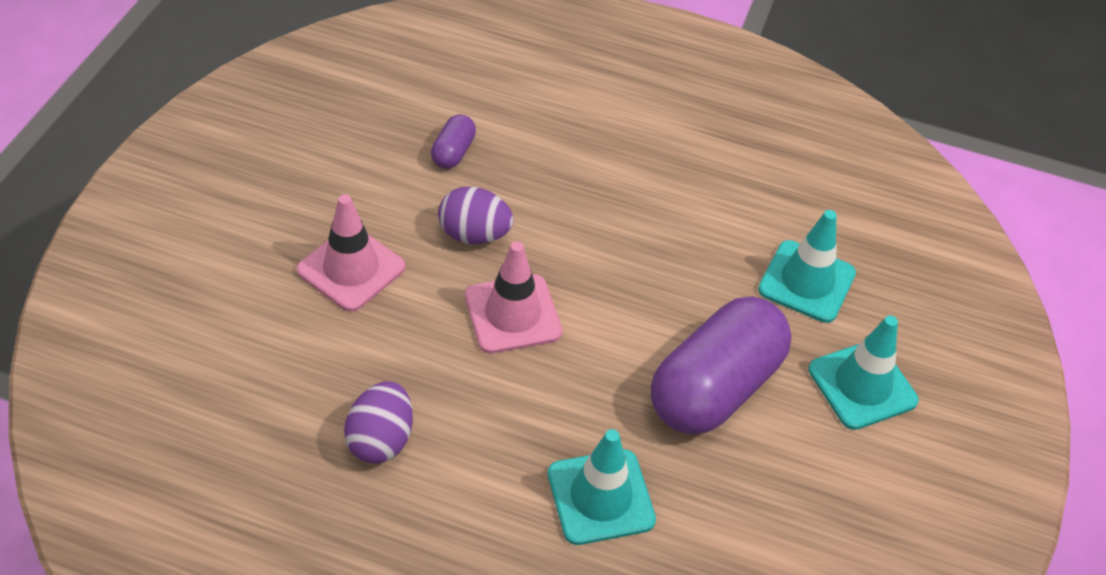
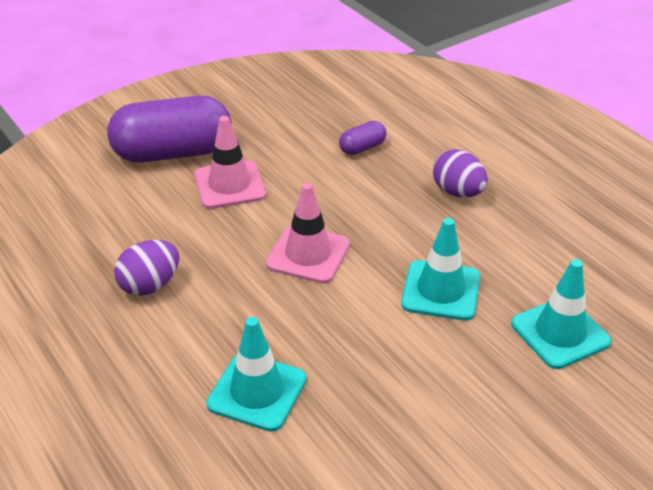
camera: 40 degrees right, 10 degrees down
purple egg [438,186,513,244] -> purple egg moved to [433,149,488,197]
purple capsule [651,297,792,435] -> purple capsule moved to [107,96,232,163]
turquoise traffic cone [808,316,919,430] -> turquoise traffic cone moved to [401,218,480,320]

